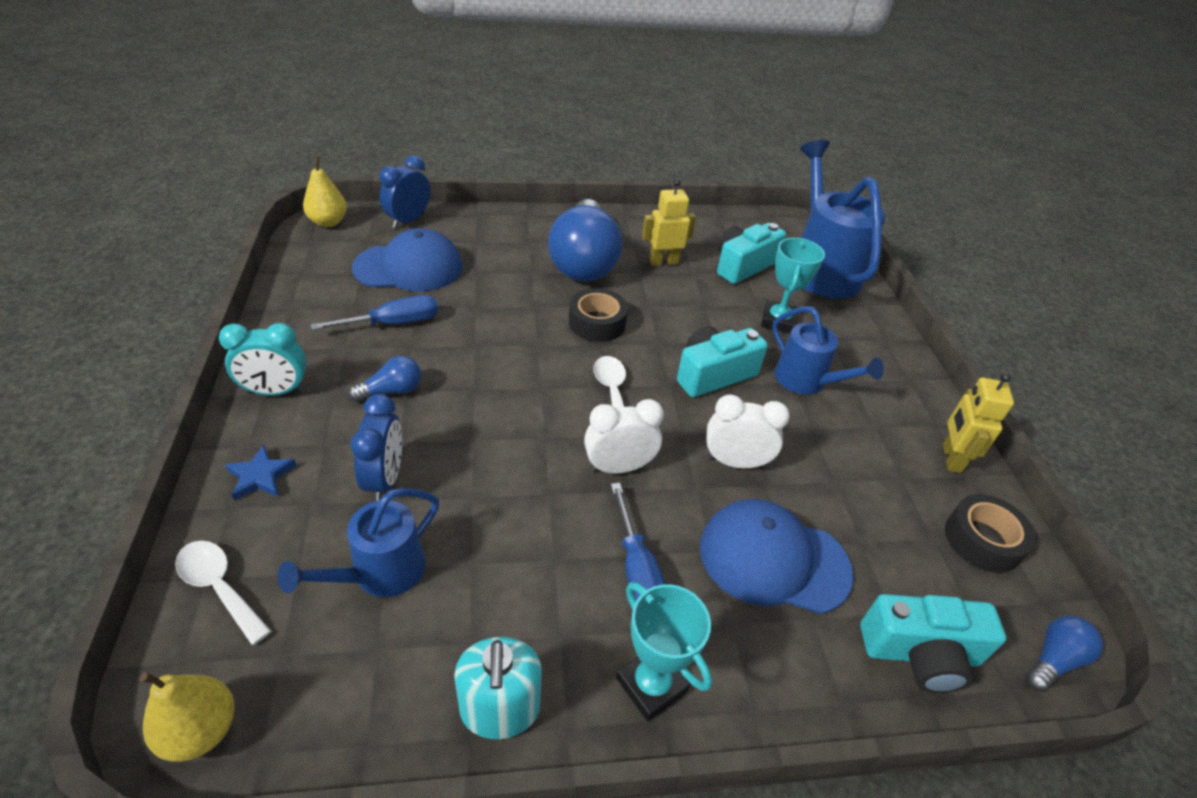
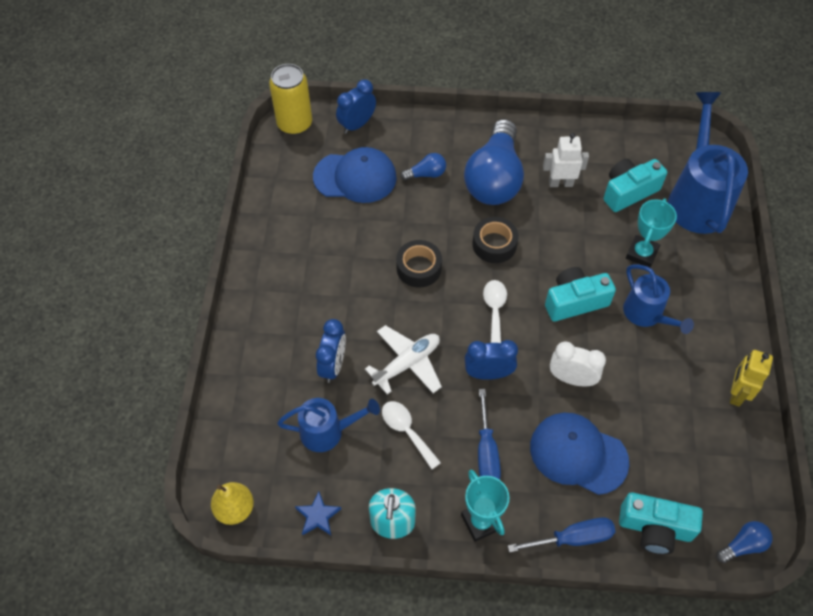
camera: 15 degrees right, 15 degrees up
white spoon [175,541,271,645] -> white spoon moved to [382,401,441,469]
turquoise clock [219,323,307,396] -> none
blue star [225,444,297,501] -> blue star moved to [295,491,341,535]
blue watering can [277,488,439,597] -> blue watering can turned 150 degrees counterclockwise [277,398,380,452]
yellow pear [303,156,347,227] -> yellow can [269,64,312,135]
blue screwdriver [311,295,438,330] -> blue screwdriver moved to [508,517,616,553]
blue light bulb [348,356,421,402] -> blue light bulb moved to [400,153,446,181]
white clock [584,399,664,474] -> blue clock [465,340,518,380]
yellow robot [642,179,696,266] -> white robot [543,133,589,187]
black tape [945,494,1035,573] -> black tape moved to [396,240,442,287]
none -> white plane [365,325,442,395]

